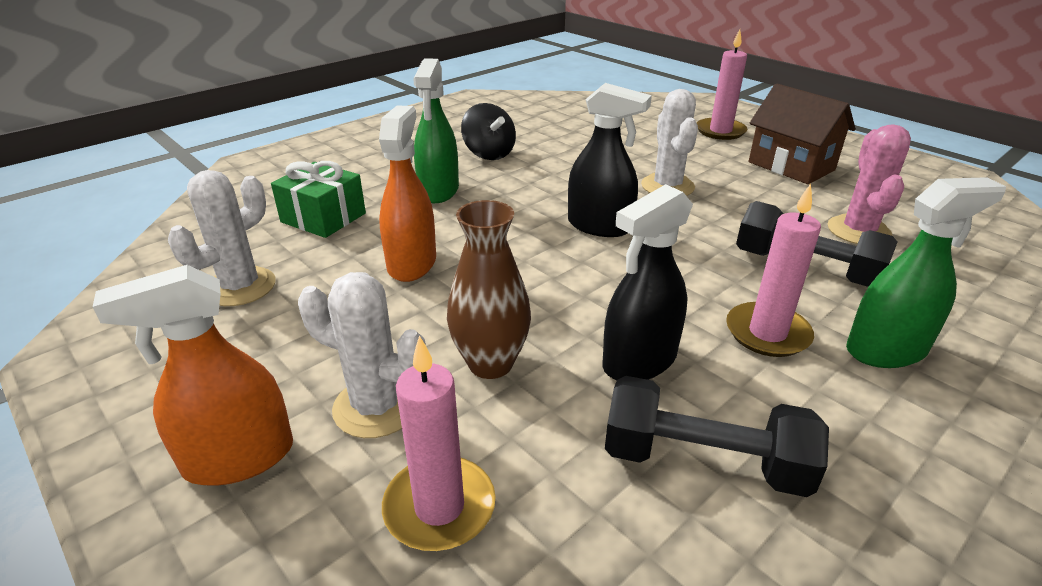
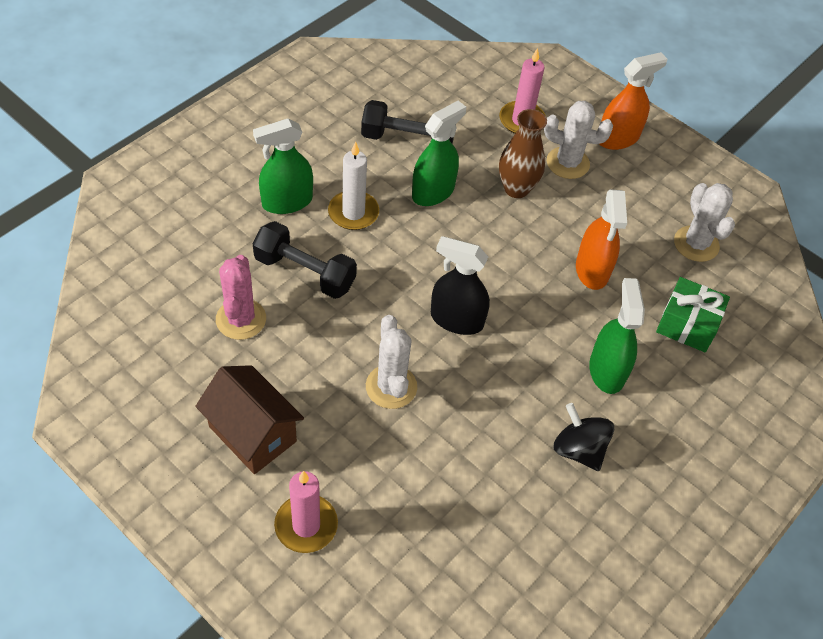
camera: 170 degrees right, 20 degrees up
white cactus [168,170,275,306] -> white cactus turned 45 degrees counterclockwise [674,183,735,262]
black spray bottle [603,184,693,380] -> green spray bottle [412,101,466,206]
pink candle [726,183,821,357] -> white candle [328,142,379,230]

